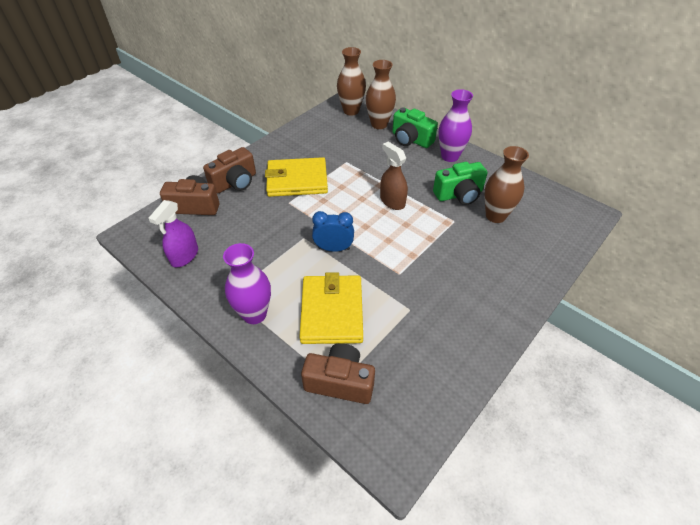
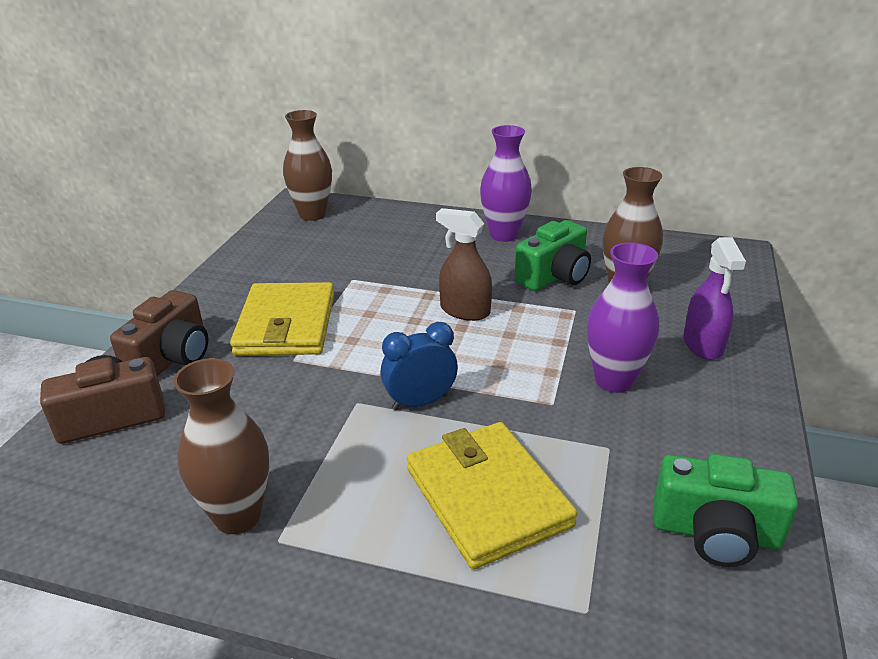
camera: 25 degrees left, 15 degrees down
purple spray bottle [148,200,198,267] -> purple spray bottle moved to [683,237,746,360]
purple vase [223,243,271,324] -> purple vase moved to [587,242,659,393]
yellow wallet [265,157,328,197] -> yellow wallet turned 60 degrees counterclockwise [230,282,334,355]
brown camera [301,343,375,404] -> none
brown vase [366,60,396,129] -> brown vase moved to [173,358,269,534]
green camera [392,107,438,148] -> green camera moved to [654,454,798,567]

